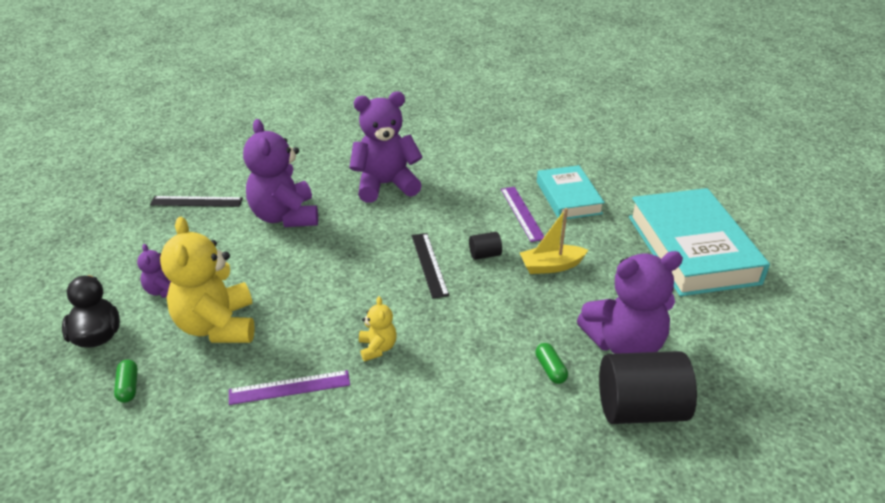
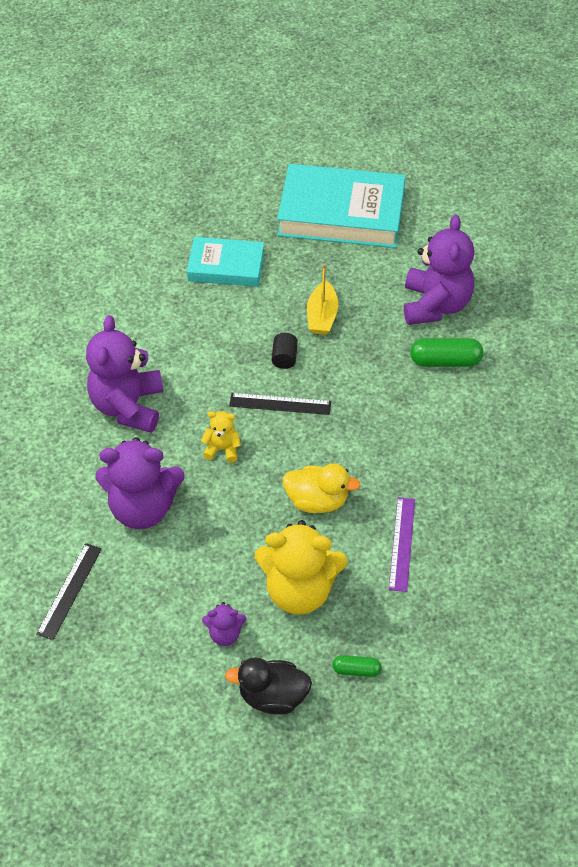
camera: 70 degrees left, 15 degrees up
yellow teddy bear [359,296,396,361] -> yellow teddy bear moved to [201,411,241,463]
purple ruler [501,187,545,242] -> none
green capsule [535,343,568,384] -> green capsule [410,338,483,367], size x1.73
black cylinder [599,351,697,424] -> none
none -> yellow duck [283,463,361,513]

